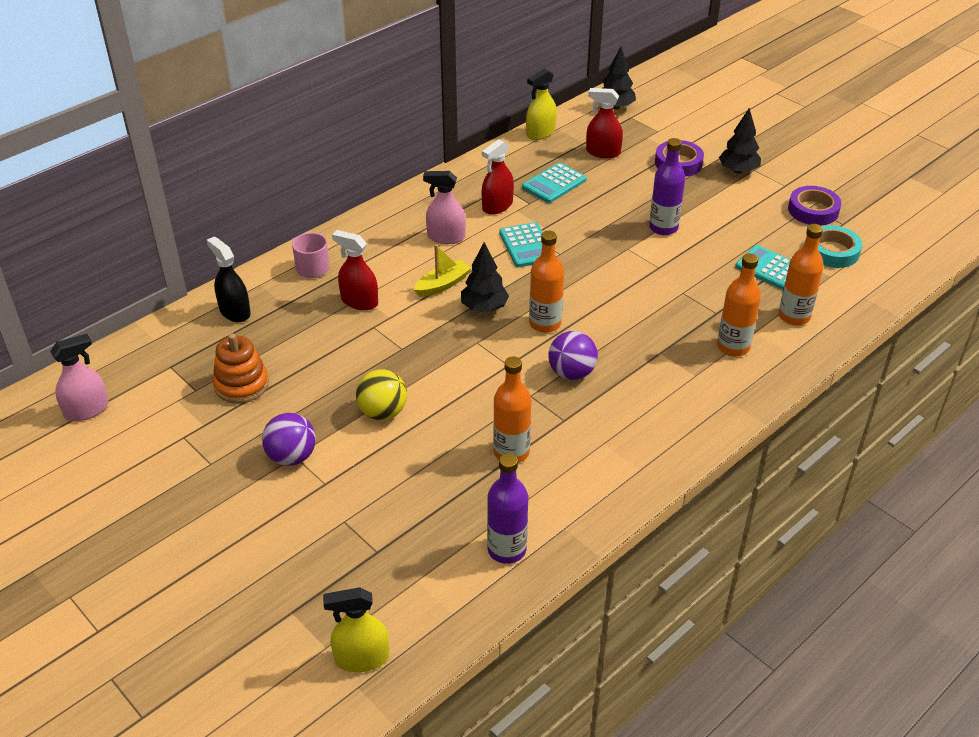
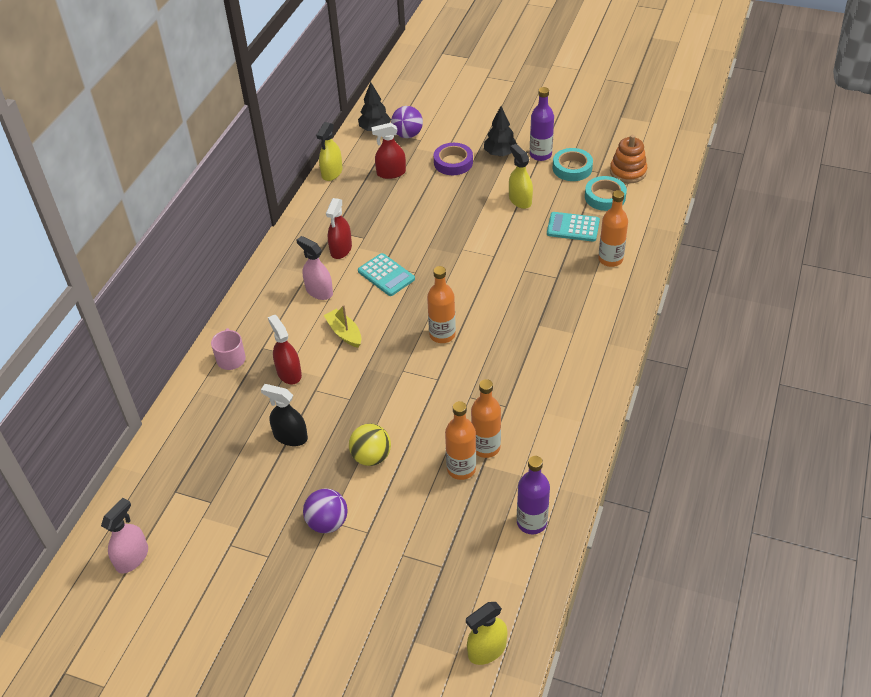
camera: 25 degrees left, 5 degrees up
black spray bottle [207,236,251,322] -> black spray bottle moved to [261,384,308,446]
orange stacking toy [213,334,269,403] -> orange stacking toy moved to [610,135,647,183]
red spray bottle [332,230,378,310] -> red spray bottle turned 60 degrees clockwise [268,315,302,384]
yellow boat [414,244,471,297] -> yellow boat turned 60 degrees counterclockwise [324,305,361,348]
pink spray bottle [423,171,466,244] -> pink spray bottle turned 60 degrees clockwise [297,236,333,300]
black tree [461,242,509,312] -> none
turquoise calculator [522,162,586,203] -> none
purple ball [548,331,598,380] -> purple ball moved to [391,106,423,138]
purple bottle [649,138,685,235] -> purple bottle moved to [530,87,554,161]
orange bottle [717,253,761,356] -> orange bottle moved to [445,401,476,480]
purple tape [788,186,841,226] -> turquoise tape [553,148,593,181]
none -> yellow spray bottle [509,144,533,209]

